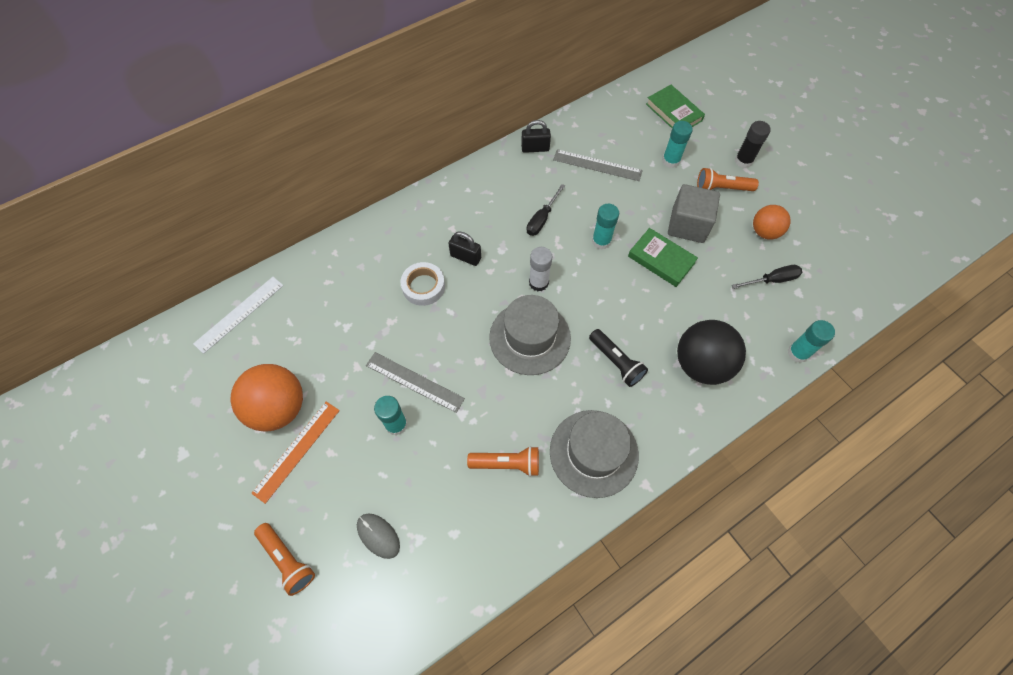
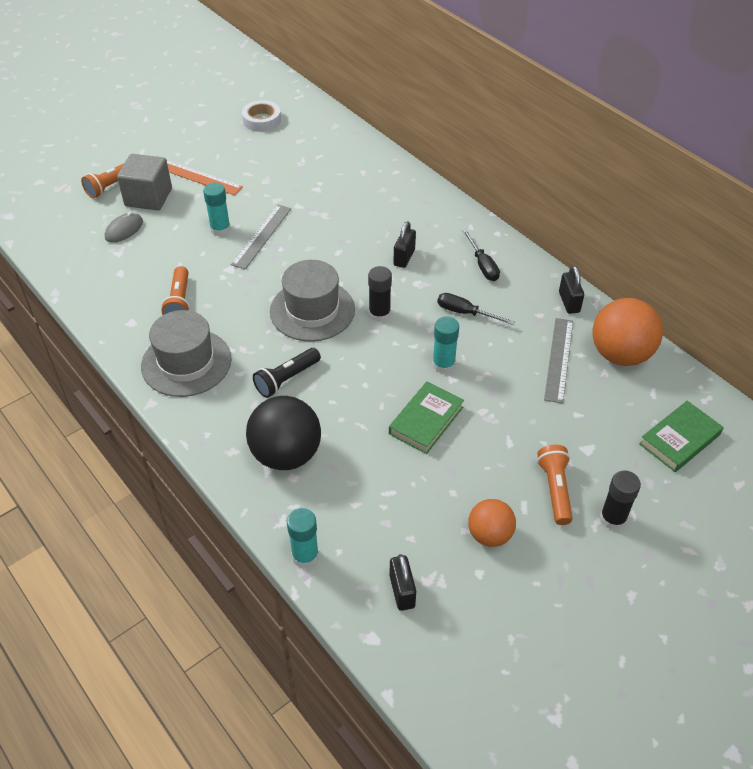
camera: 85 degrees right, 15 degrees down
white ruler [193,277,284,354] -> none
orange ball [231,364,303,432] -> orange ball moved to [592,298,663,366]
white tape [400,262,445,306] -> white tape moved to [242,100,281,132]
white glue stick [529,247,552,291] -> black glue stick [368,266,392,322]
turquoise glue stick [662,121,693,168] -> none
grey cube [668,184,720,243] -> grey cube moved to [117,154,172,210]
black screwdriver [732,265,802,289] -> black screwdriver moved to [462,229,500,281]
none -> black padlock [389,554,416,611]

